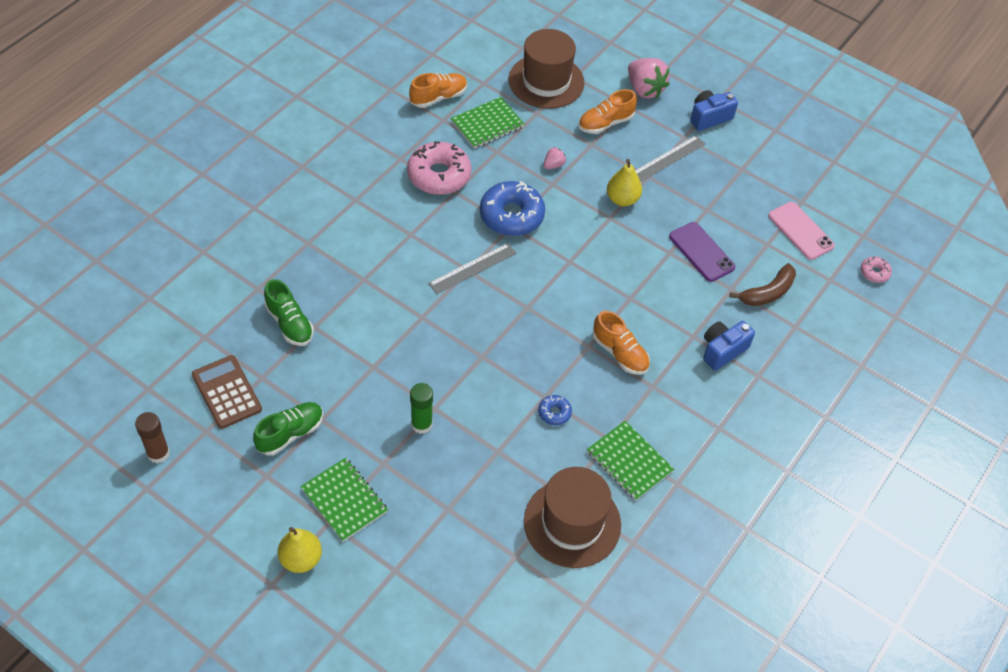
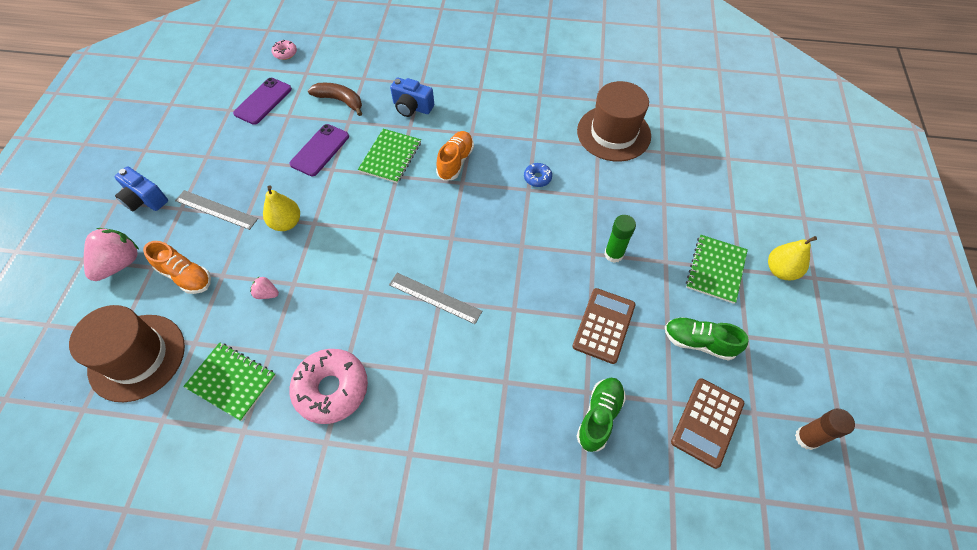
camera: 115 degrees left, 5 degrees up
orange shoe [409,73,467,108] -> none
blue donut [480,181,545,236] -> none
green notebook [587,421,674,501] -> green notebook moved to [358,129,421,183]
pink phone [768,202,835,260] -> purple phone [233,78,292,125]
none -> brown calculator [572,288,636,364]

